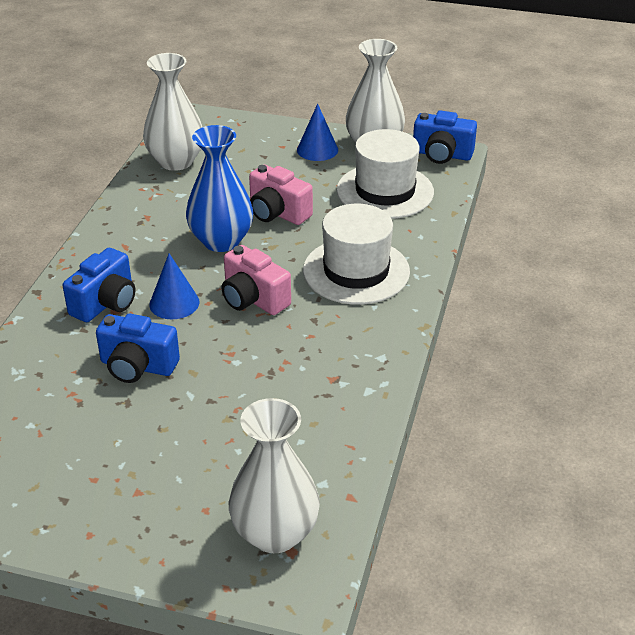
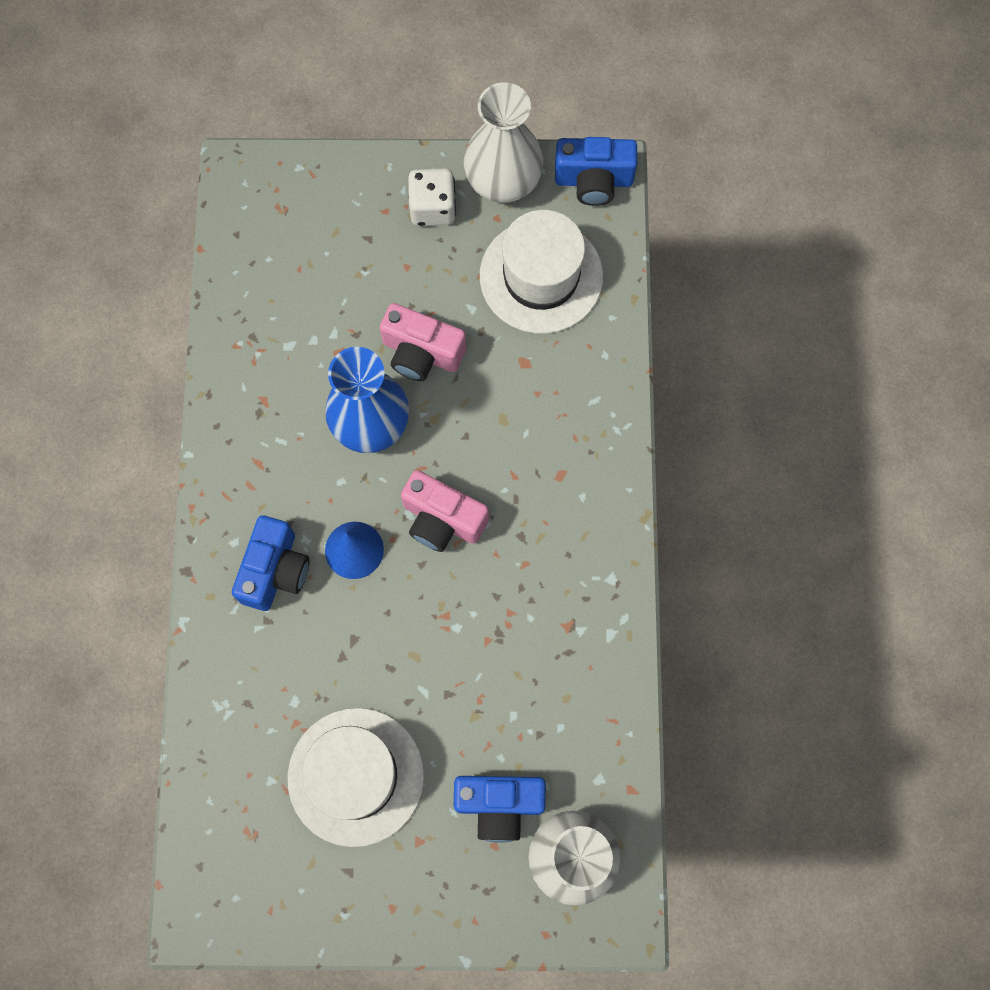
camera: 15 degrees left, 35 degrees up
blue camera [96,314,180,383] -> blue camera moved to [454,776,546,843]
white vase [143,53,202,171] -> none
blue cone [297,104,338,161] -> white dice [408,168,456,226]
white hat [303,204,410,305] -> white hat moved to [288,708,424,847]

